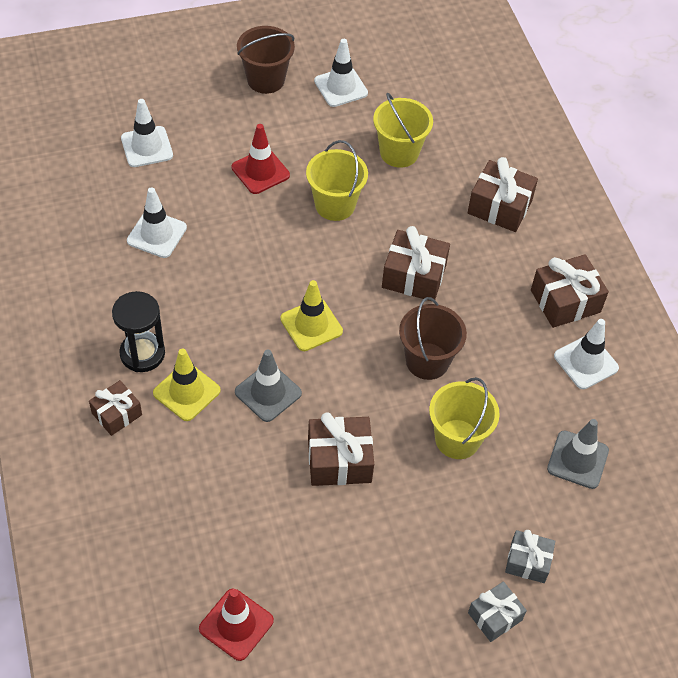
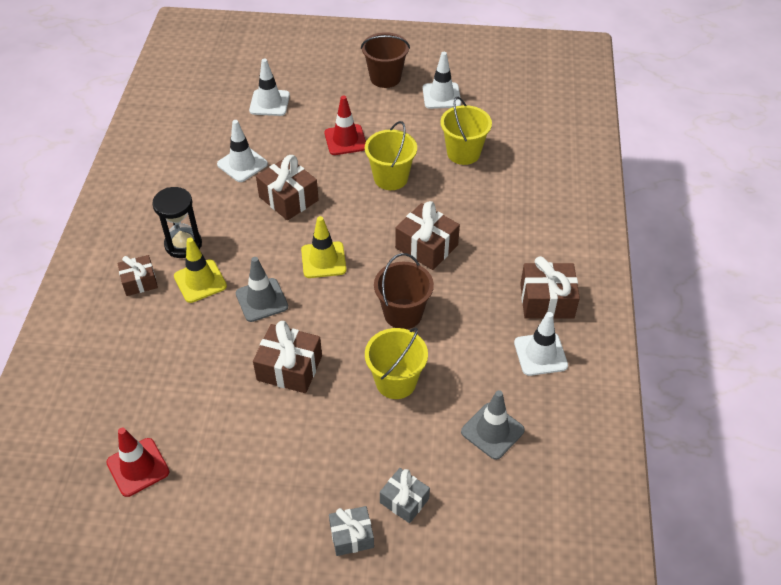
camera: 25 degrees right, 5 degrees down
brown gift [468,157,538,232] -> brown gift moved to [256,155,319,220]

